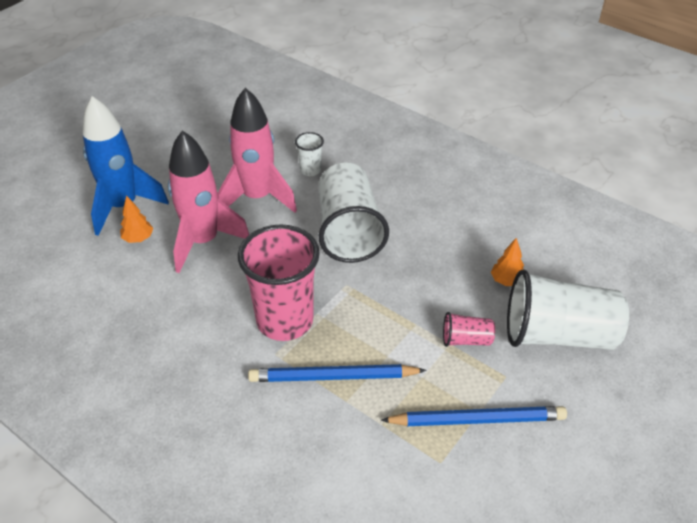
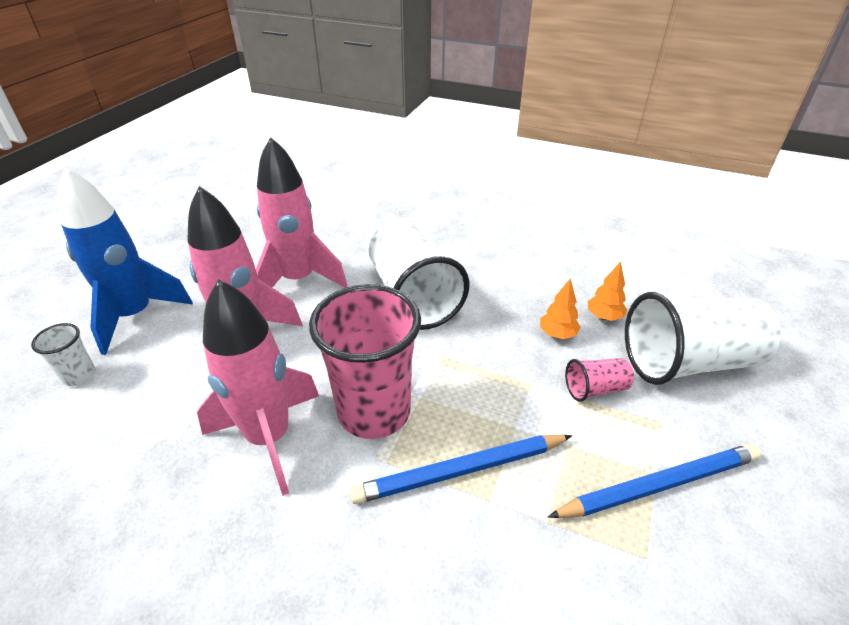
camera: 15 degrees left, 5 degrees down
orange tree [120,195,153,243] -> orange tree moved to [540,278,581,339]
white cup [295,132,324,176] -> white cup moved to [31,323,96,386]
none -> pink rocket [197,279,319,496]

